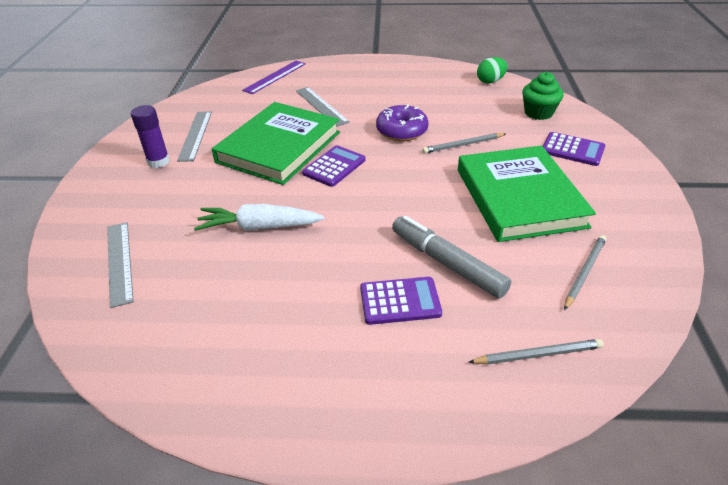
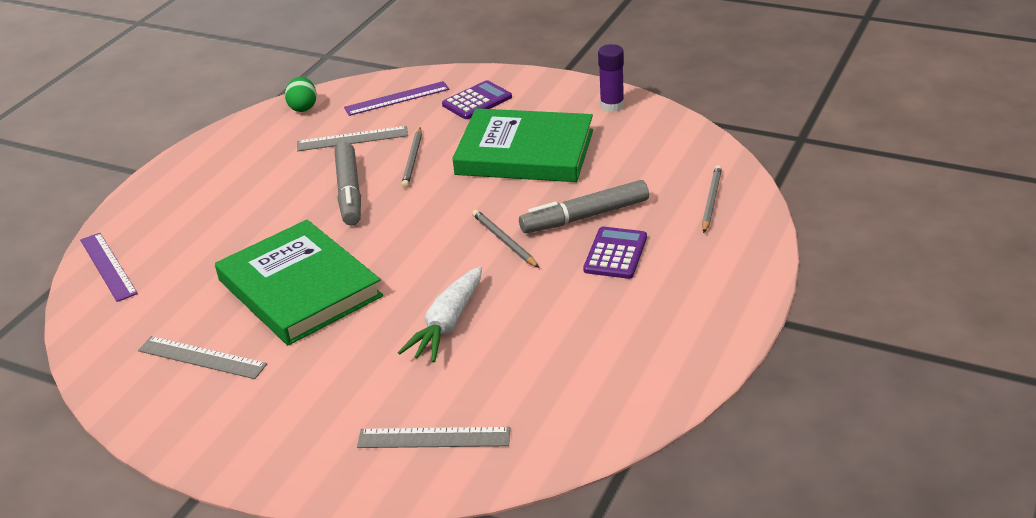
camera: 65 degrees left, 5 degrees down
purple glue stick [131,105,170,168] -> purple glue stick moved to [598,44,624,112]
grey ruler [296,87,350,127] -> grey ruler moved to [297,126,408,151]
purple calculator [302,145,366,187] -> none
purple donut [376,104,428,141] -> grey marker [335,142,361,226]
green cupcake [522,72,564,120] -> purple ruler [344,81,449,116]
grey pencil [564,235,606,310] -> grey pencil moved to [472,210,539,268]

